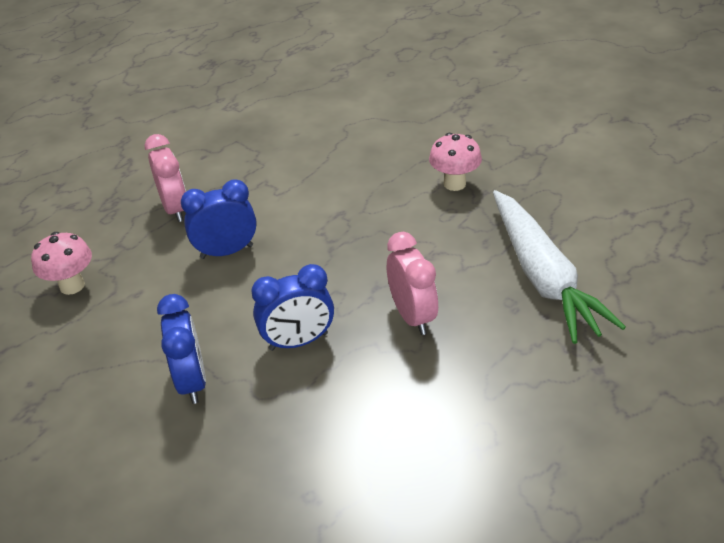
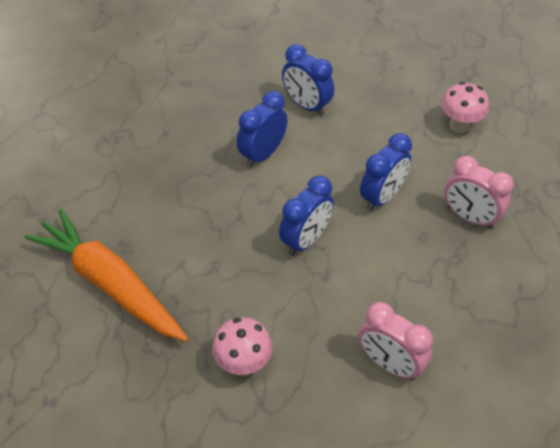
camera: 145 degrees right, 10 degrees up
pink clock [387,232,438,335] -> pink clock moved to [359,302,433,380]
white carrot [493,190,626,344] -> orange carrot [24,209,188,342]
none -> blue clock [279,176,334,256]

